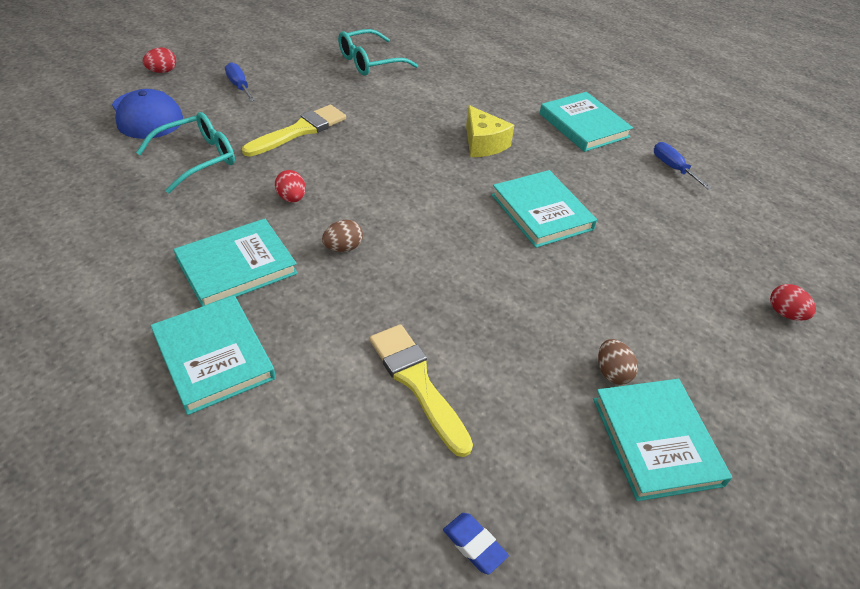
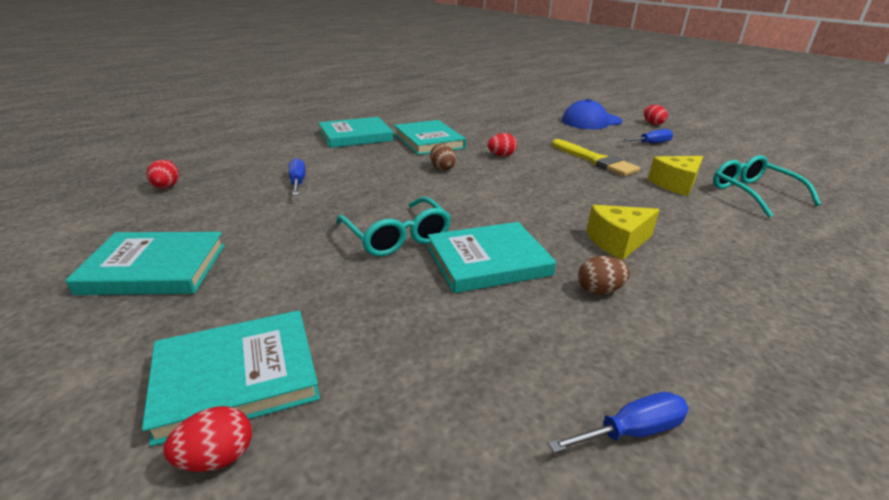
camera: 100 degrees right, 15 degrees down
turquoise glasses [136,112,235,193] -> turquoise glasses moved to [336,197,451,257]
yellow brush [370,324,473,457] -> blue screwdriver [289,158,305,195]
blue eraser [443,513,509,574] -> red egg [147,160,179,189]
turquoise book [540,92,633,152] -> turquoise book moved to [142,310,320,447]
brown egg [598,339,638,385] -> brown egg moved to [578,256,630,294]
none -> yellow cheese [648,156,703,196]

